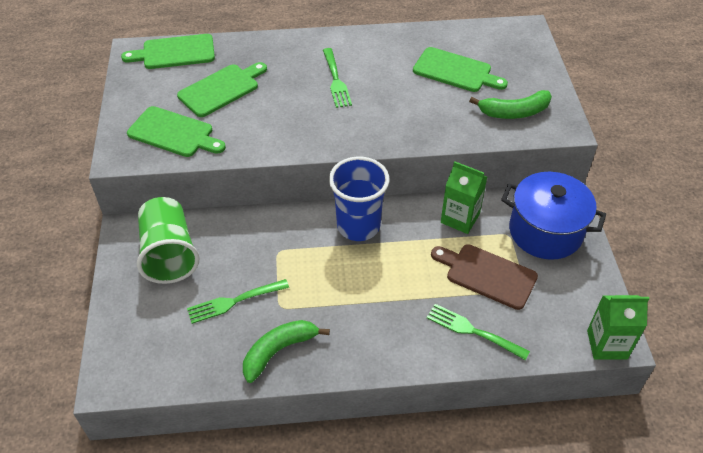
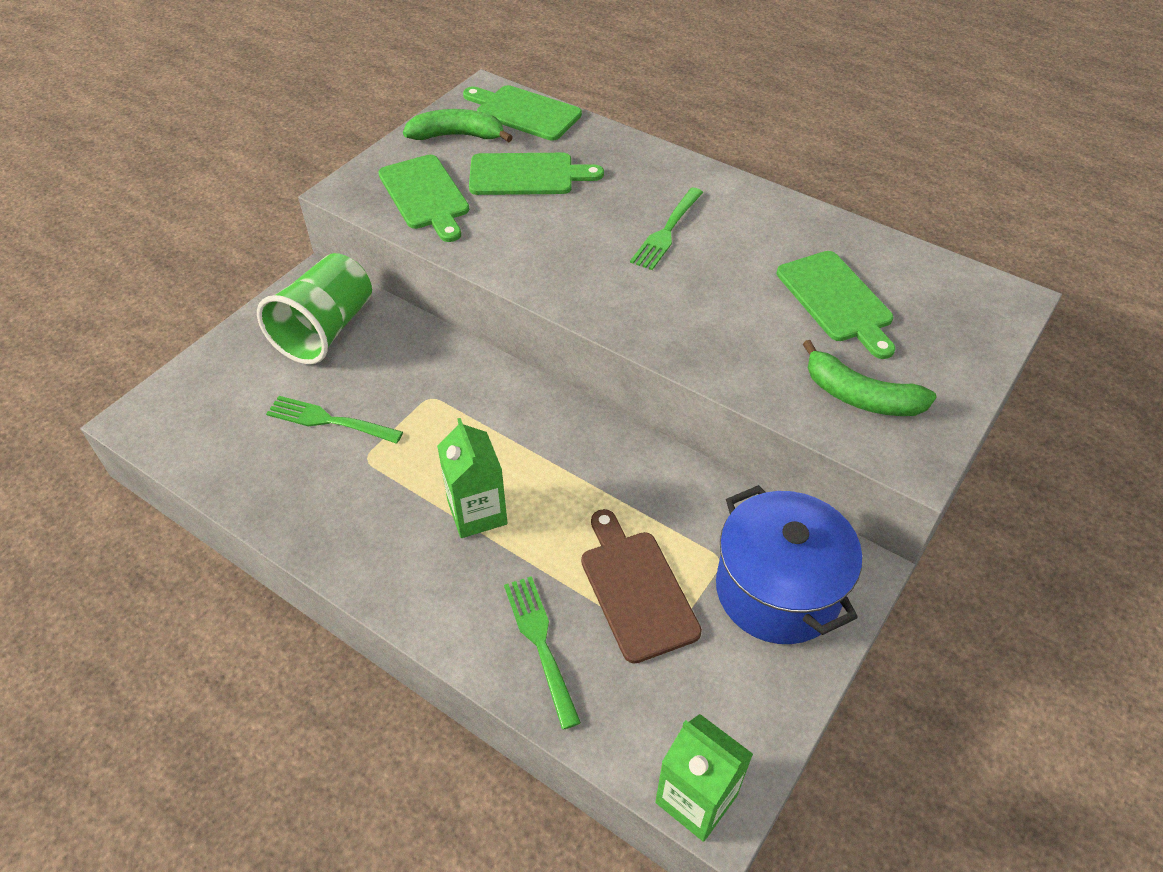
camera: 40 degrees right, 0 degrees up
green banana [243,320,330,383] -> green banana moved to [403,109,513,143]
blue cup [329,157,390,241] -> none
green carton [441,161,487,234] -> green carton moved to [437,418,508,538]

